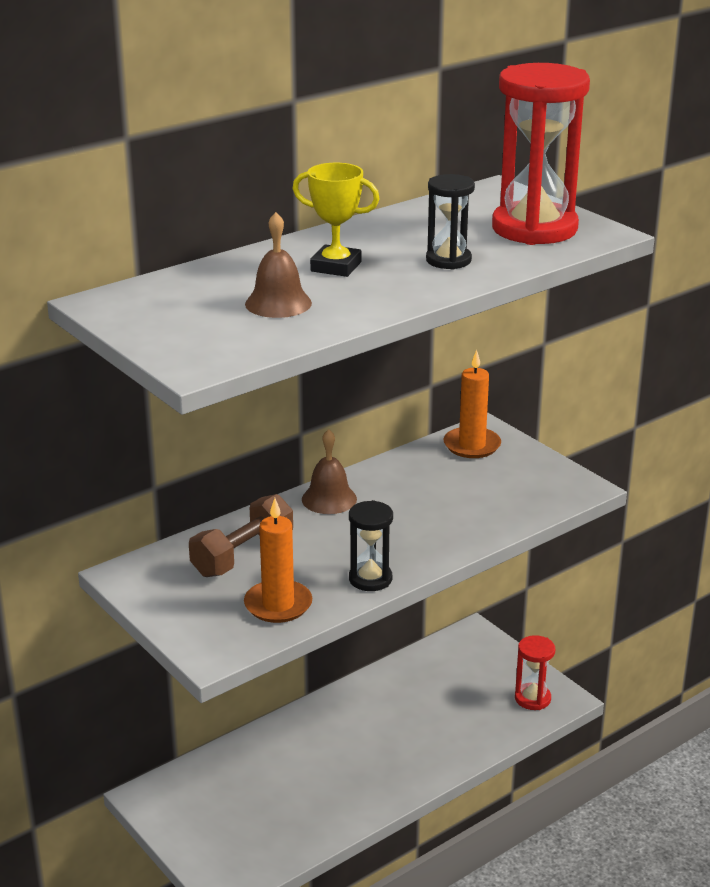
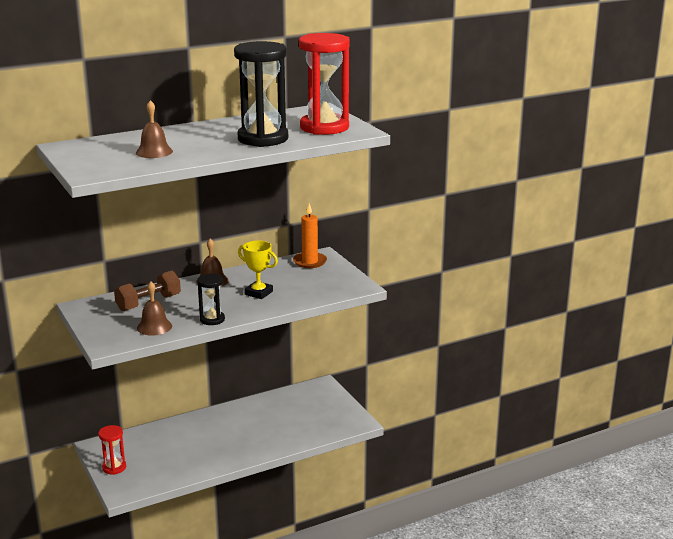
camera: 10 degrees right, 5 degrees down
orange candle [244,498,312,623] -> brown bell [137,281,172,336]
yellow trophy [292,163,380,277] -> yellow trophy moved to [238,240,278,299]
black hourglass [426,174,475,270] -> black hourglass [234,41,288,147], size x1.98
red hourglass [515,635,555,710] -> red hourglass moved to [98,425,126,475]

